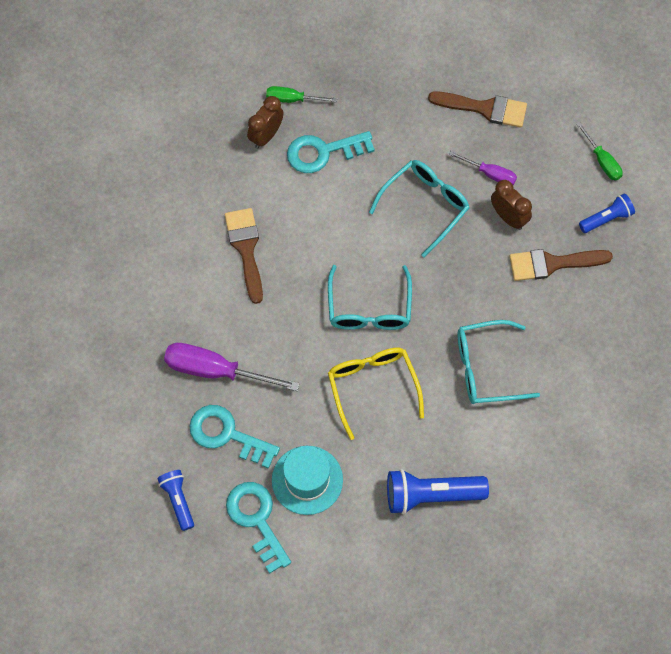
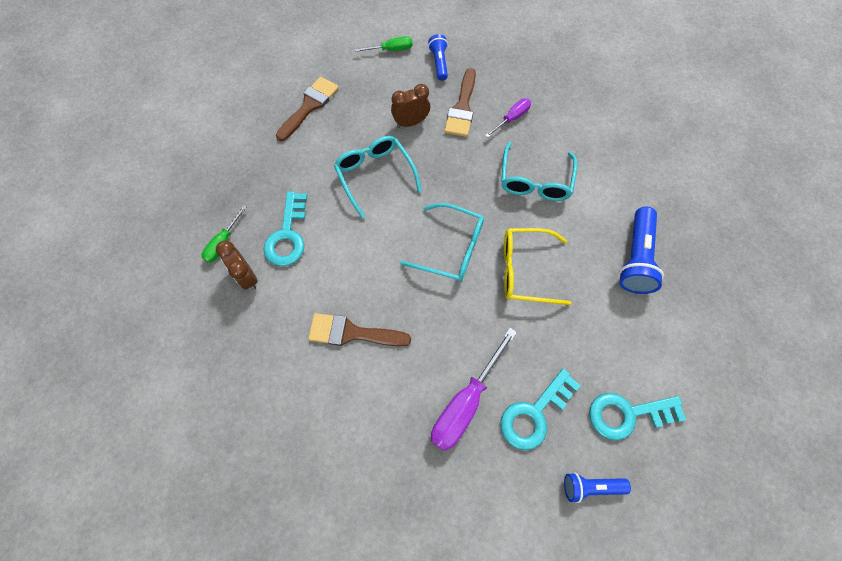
camera: 70 degrees left, 0 degrees up
turquoise hat [272,446,343,515] -> none
purple screwdriver [449,151,517,185] -> purple screwdriver moved to [485,98,531,138]

